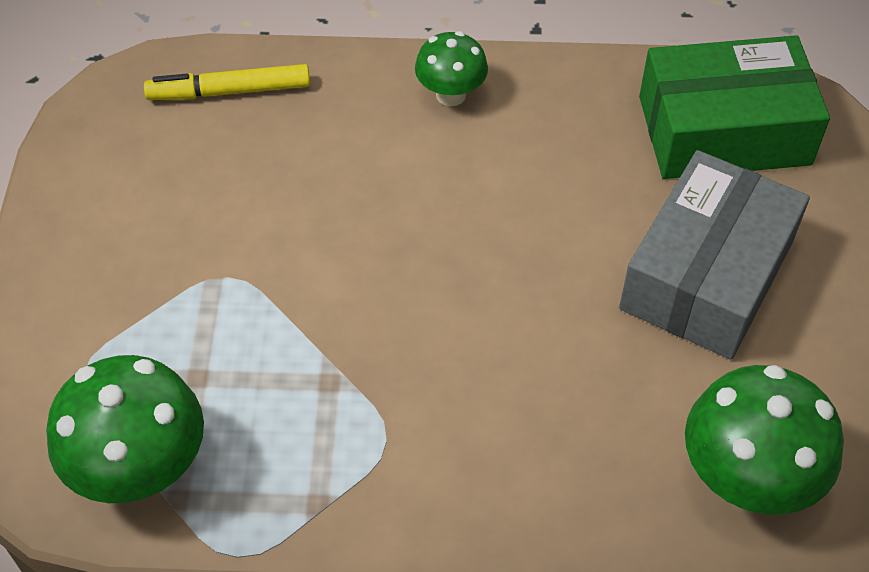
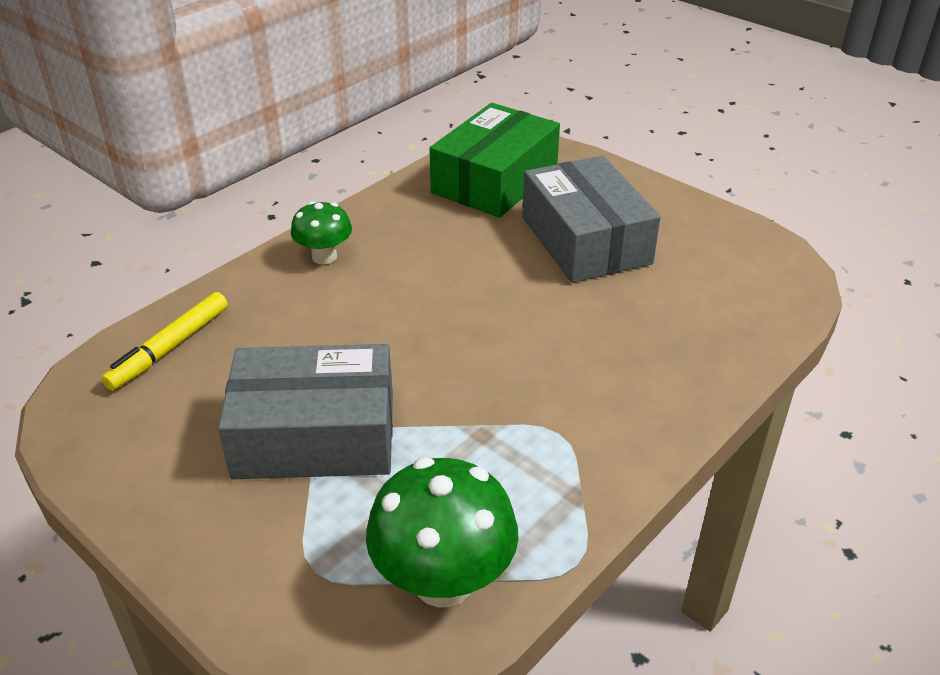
camera: 50 degrees left, 15 degrees down
green mushroom [685,365,844,515] -> none
none -> grey box [218,344,393,479]

